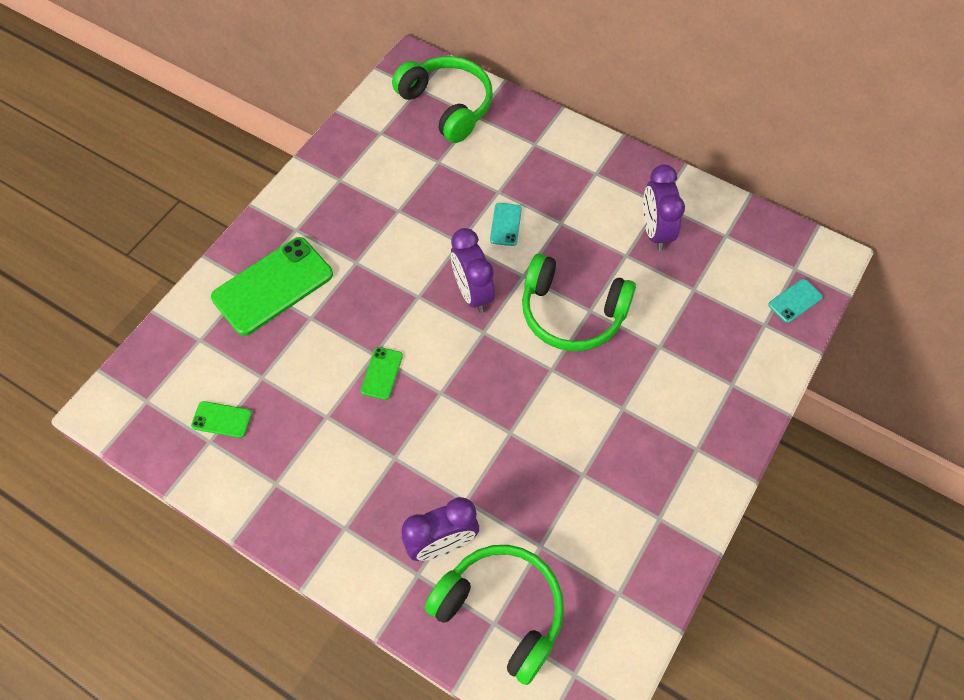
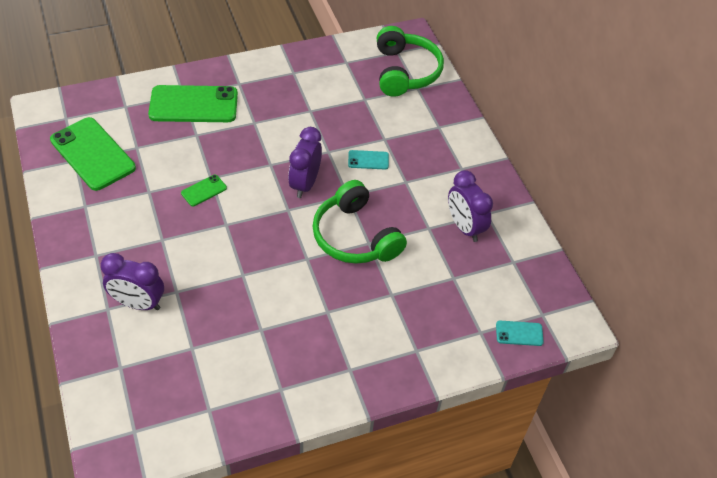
camera: 35 degrees right, 10 degrees down
green phone [191,401,252,438] -> green phone [50,117,136,191], size x2.20
green headphones [425,545,564,685] -> none
turquoise phone [490,203,522,246] -> turquoise phone turned 45 degrees clockwise [348,150,389,170]
purple clock [643,164,685,251] -> purple clock turned 60 degrees counterclockwise [448,170,493,242]

